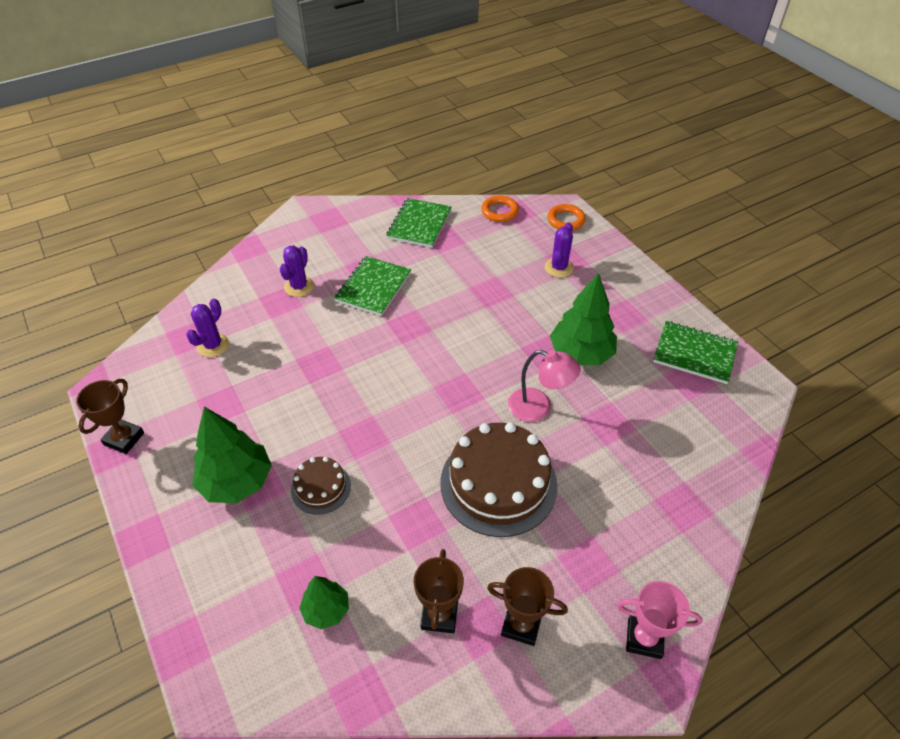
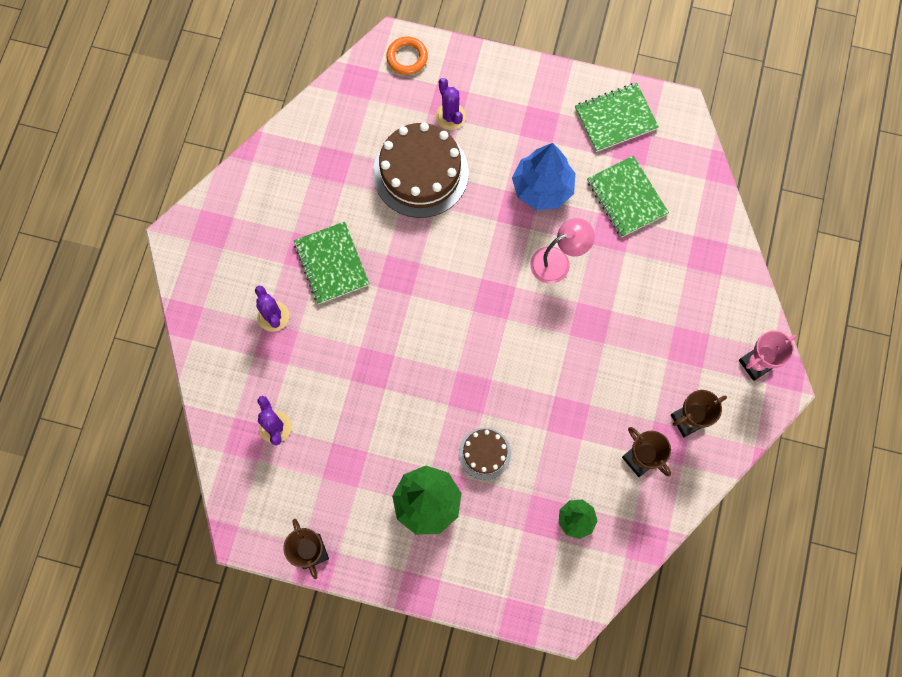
camera: 45 degrees left, 25 degrees up
green notebook [386,198,451,248] -> green notebook moved to [587,155,669,237]
brown cake [441,422,558,537] -> brown cake moved to [373,123,469,218]
orange ring [481,195,519,222] -> none
green tree [550,273,617,365] -> blue tree [512,143,575,210]

